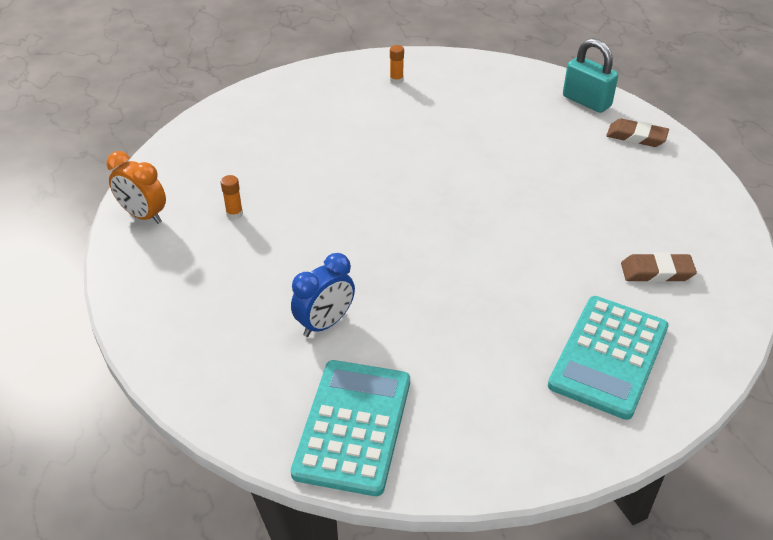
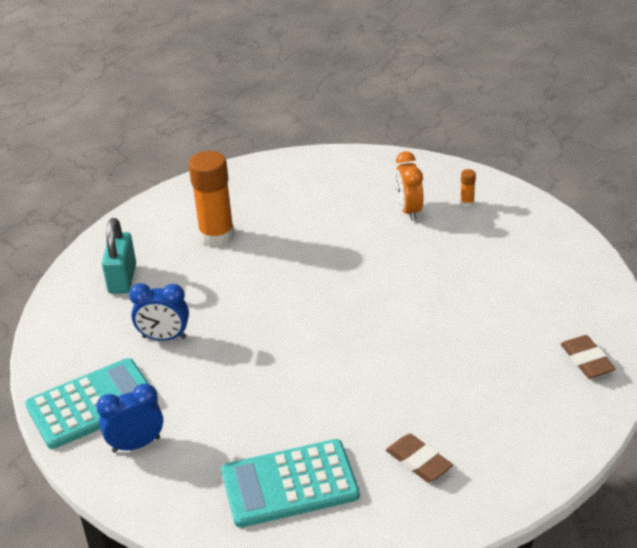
camera: 50 degrees right, 5 degrees down
orange clock [107,151,166,224] -> orange clock moved to [395,151,423,221]
orange glue stick [221,175,243,219] -> orange glue stick [189,151,235,247], size x2.45
turquoise padlock [563,38,618,113] -> turquoise padlock moved to [102,218,136,294]
none -> blue clock [96,383,163,453]

